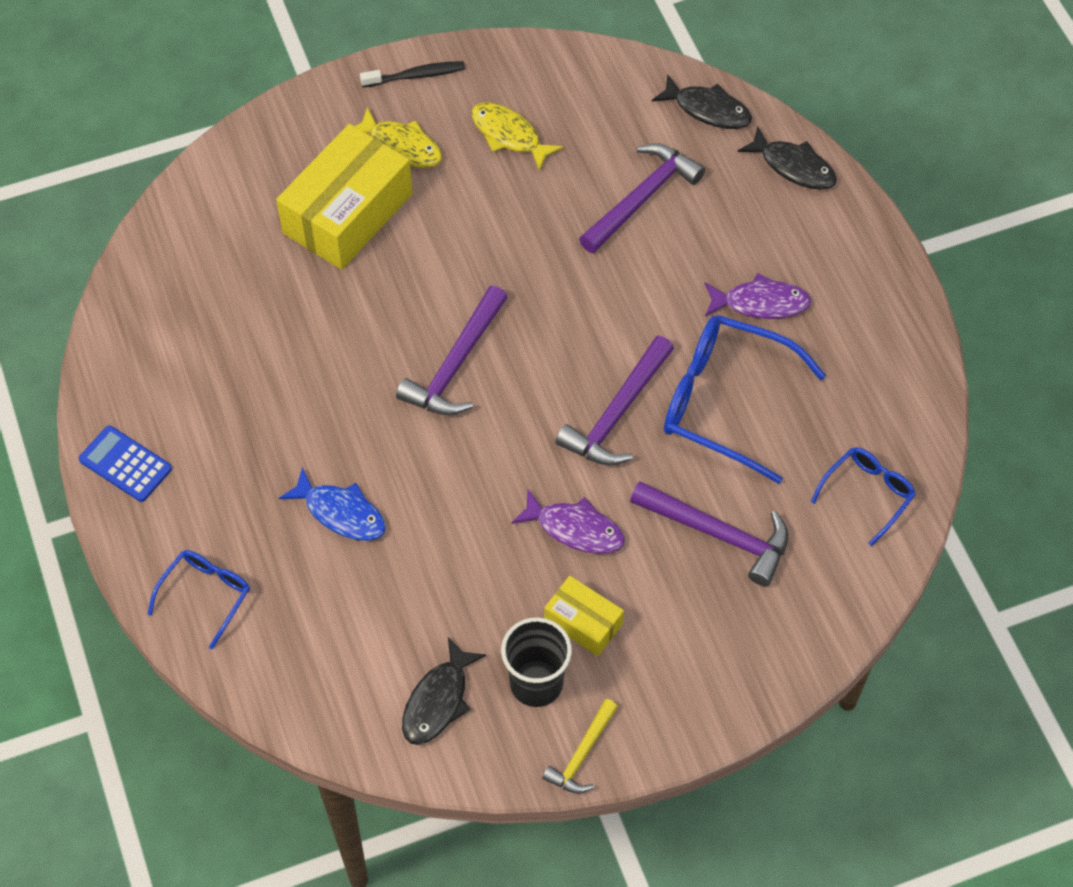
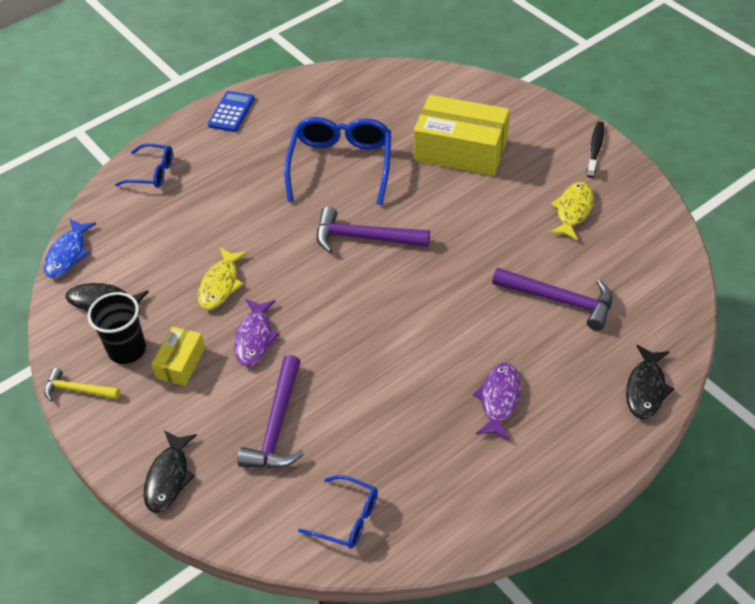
camera: 75 degrees right, 10 degrees down
blue fish [279,467,386,541] -> blue fish moved to [44,219,96,278]
yellow fish [355,107,442,168] -> yellow fish moved to [198,247,248,310]
black toothbrush [360,61,465,87] -> black toothbrush turned 135 degrees counterclockwise [587,121,604,178]
purple hammer [555,336,674,466] -> none
black fish [652,74,752,129] -> black fish moved to [144,431,197,513]
blue glasses [664,315,826,484] -> blue glasses moved to [284,117,391,205]
purple fish [705,273,811,319] -> purple fish turned 150 degrees counterclockwise [473,363,521,440]

